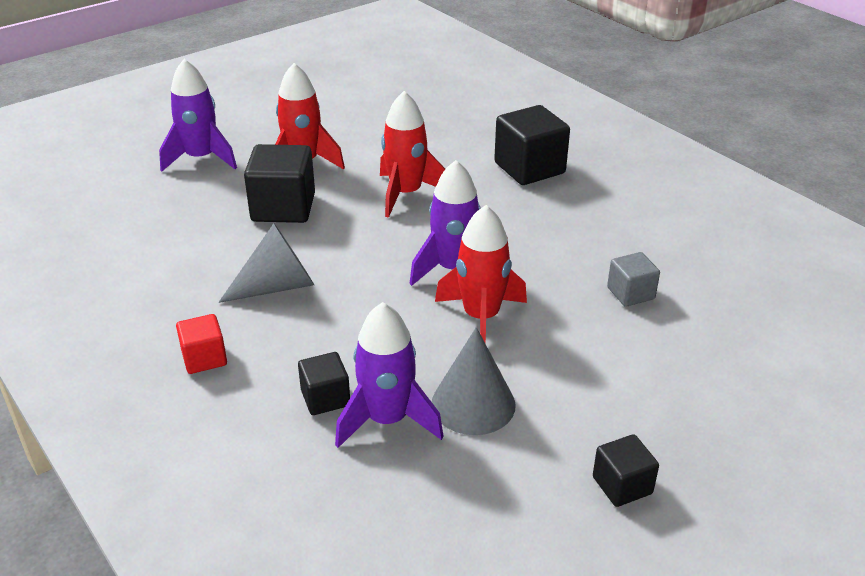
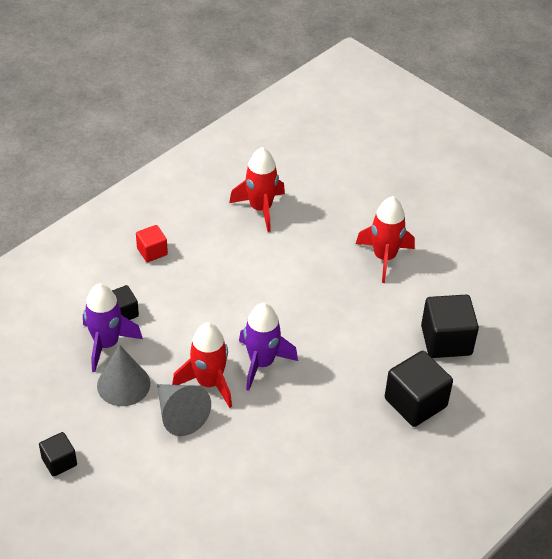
camera: 80 degrees right, 10 degrees up
purple rocket [159,59,237,172] -> none
grey cone [219,223,314,303] -> grey cone moved to [157,384,211,436]
black cube [244,144,315,223] -> black cube moved to [421,295,479,358]
red rocket [380,91,445,218] -> red rocket moved to [229,147,285,232]
grey cube [607,252,660,307] -> none

